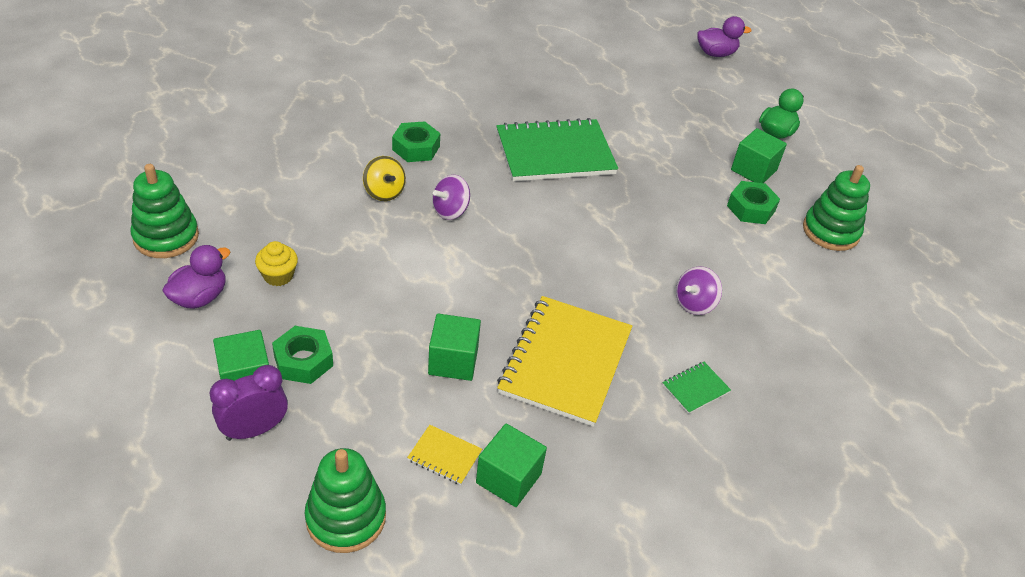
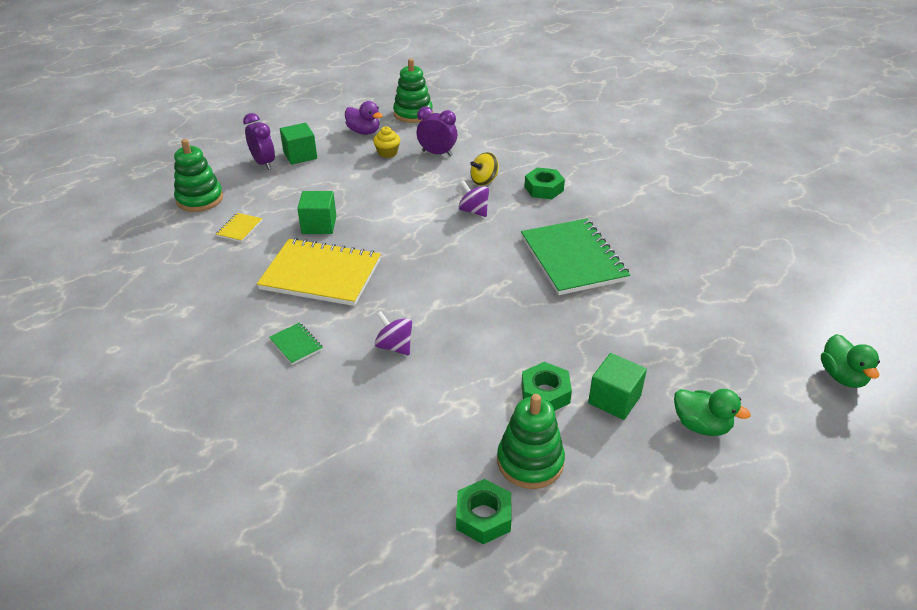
camera: 90 degrees right, 5 degrees down
green nut [272,326,333,384] -> green nut moved to [456,479,512,544]
green cube [476,423,547,507] -> none
purple duck [697,16,752,57] -> green duck [821,334,880,388]
none -> purple clock [417,107,457,156]

